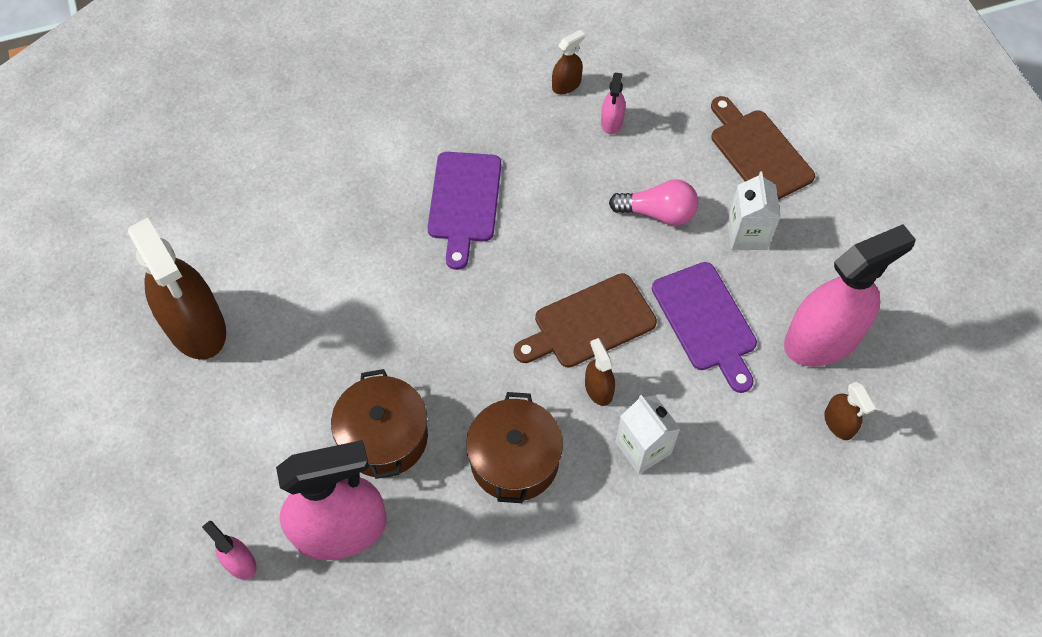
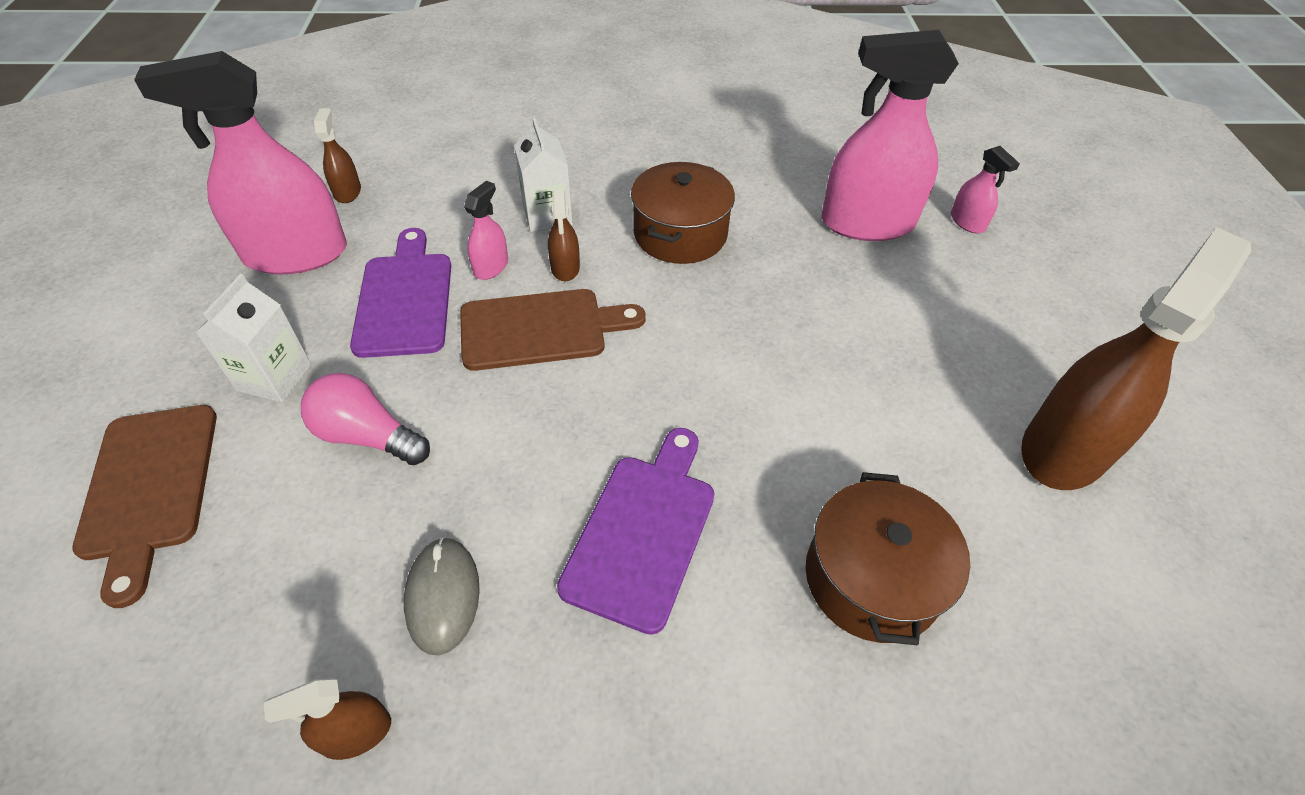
camera: 165 degrees left, 10 degrees down
brown spray bottle [128,218,226,360] -> brown spray bottle turned 60 degrees clockwise [1021,227,1251,490]
brown pot [331,369,428,479] -> brown pot moved to [806,472,970,645]
pink spray bottle [601,73,625,134] -> pink spray bottle moved to [464,181,508,280]
none -> grey mouse [404,537,480,655]

